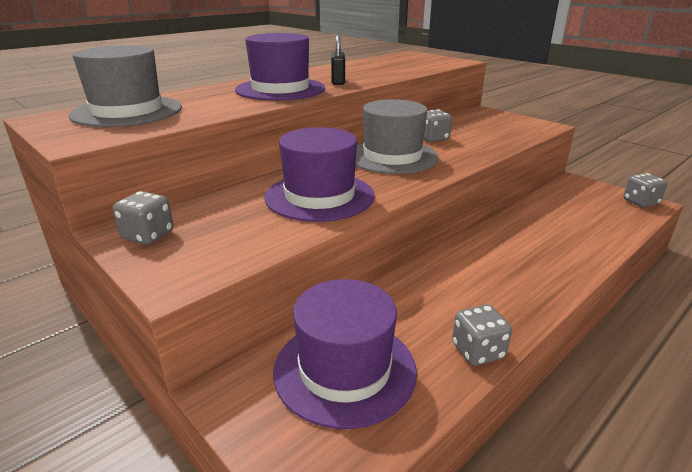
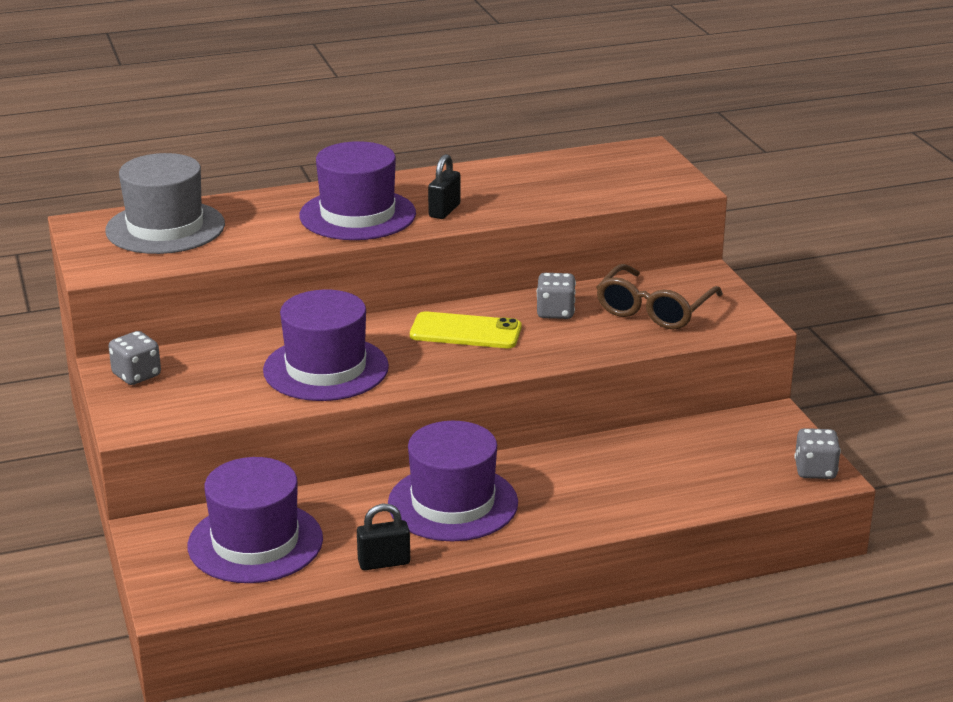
camera: 25 degrees right, 0 degrees up
grey hat [356,99,439,174] -> yellow phone [410,311,522,348]
grey dice [452,304,512,366] -> black padlock [357,504,410,570]
none -> purple hat [388,421,518,541]
none -> brown glasses [596,264,723,330]

